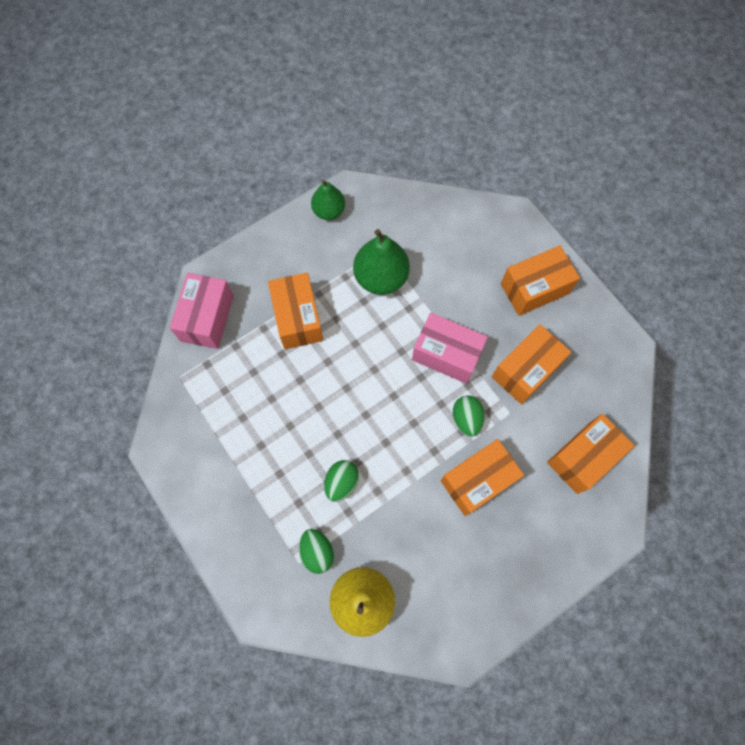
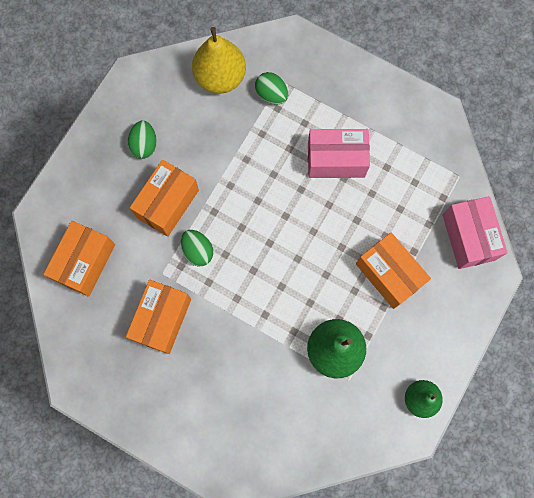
camera: 155 degrees right, 5 degrees up
green egg [324,460,359,502] -> green egg moved to [128,121,157,159]
pink box [412,313,488,384] -> pink box moved to [308,129,370,178]
orange box [501,245,580,316] -> none

